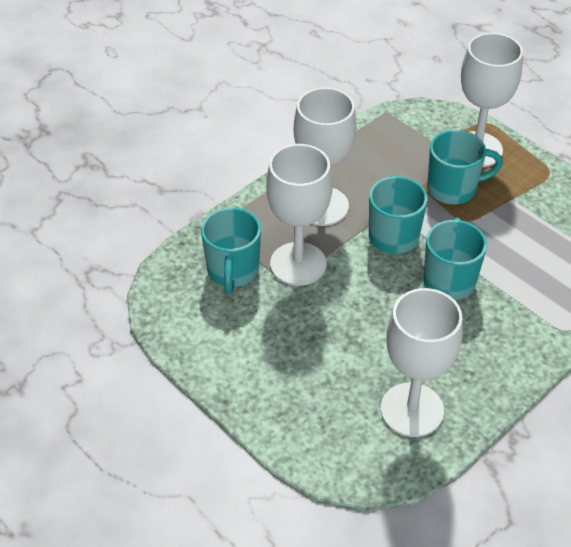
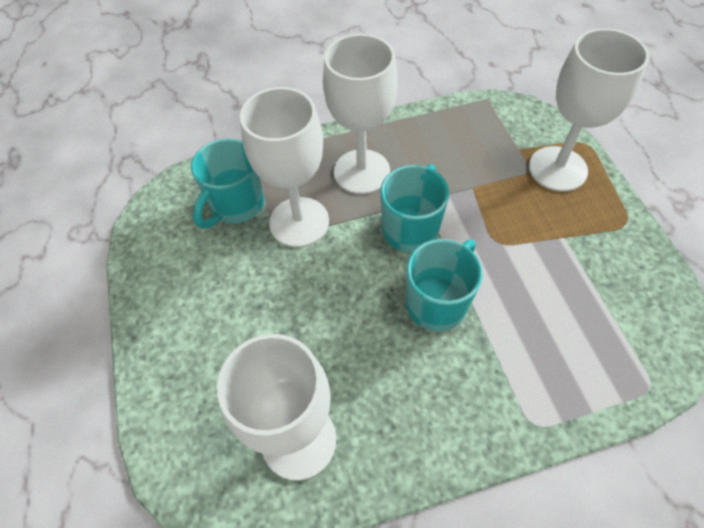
camera: 30 degrees right, 10 degrees up
turquoise mug [427,130,503,204] -> none

